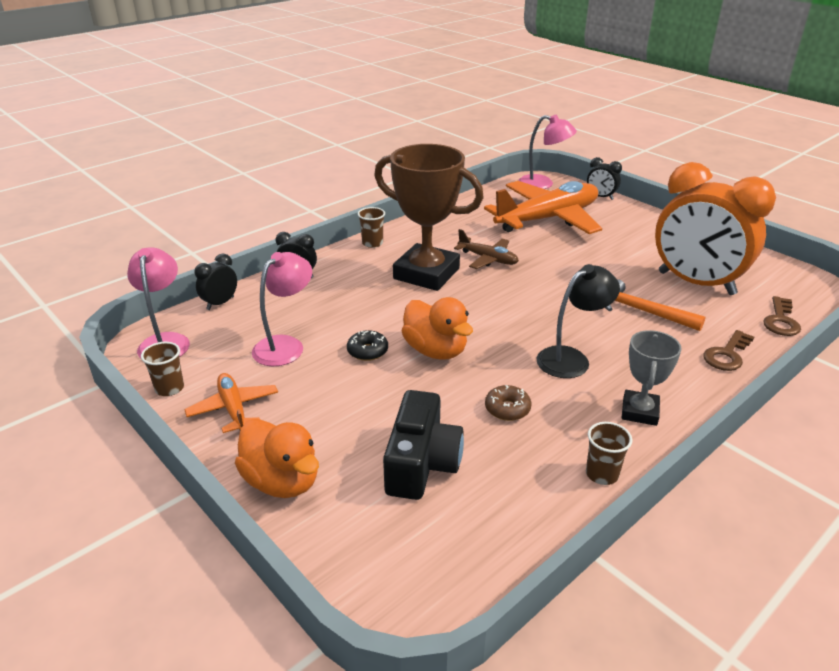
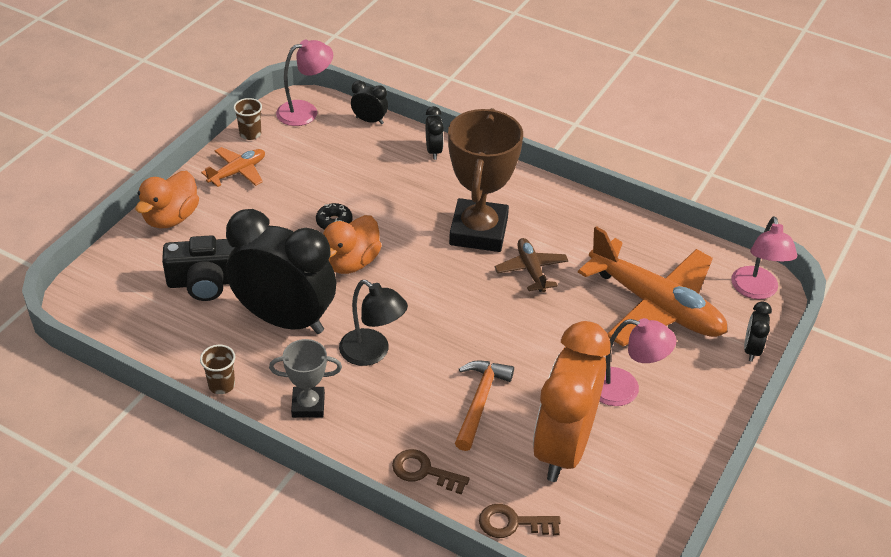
camera: 70 degrees right, 10 degrees up
pink lamp [252,252,312,366] -> pink lamp moved to [599,318,676,406]
brown cup [358,207,385,248] -> none
brown plane [454,229,519,269] -> brown plane turned 150 degrees clockwise [494,238,568,292]
brown donut [485,385,531,421] -> black clock [226,209,336,334]

